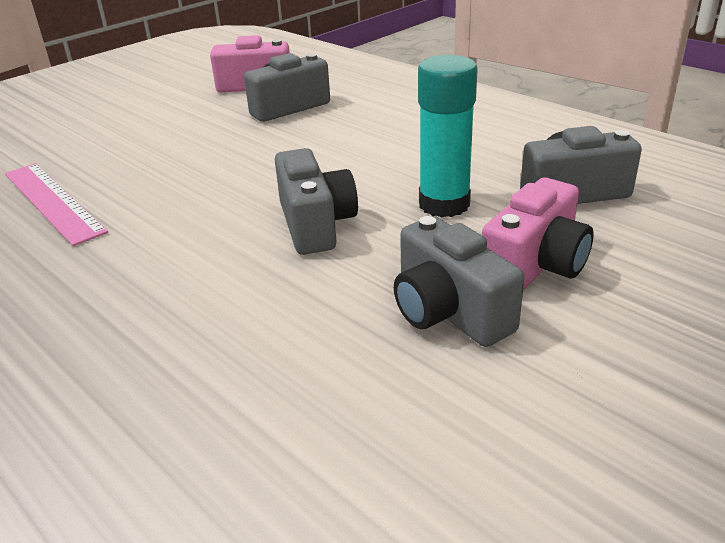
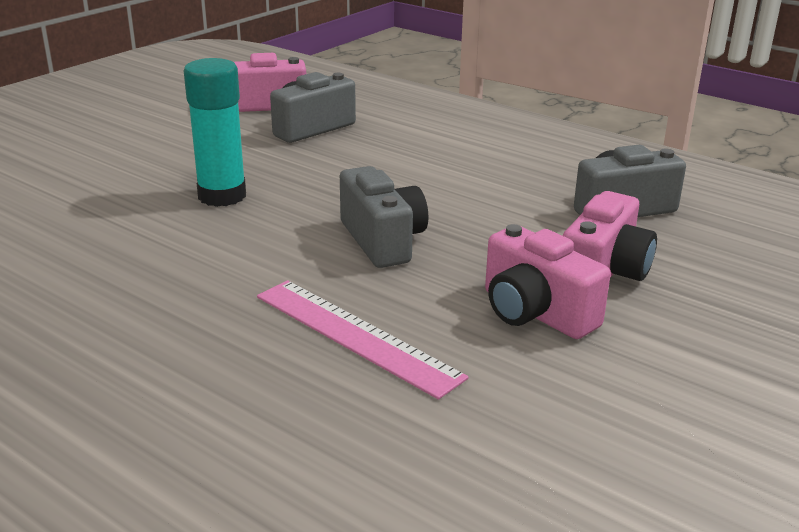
camera: 10 degrees left, 5 degrees down
pink ruler [5,163,108,246] -> pink ruler moved to [257,280,469,400]
grey camera [394,216,524,347] -> pink camera [485,224,611,339]
turquoise glue stick [418,55,478,218] -> turquoise glue stick moved to [184,58,246,207]

